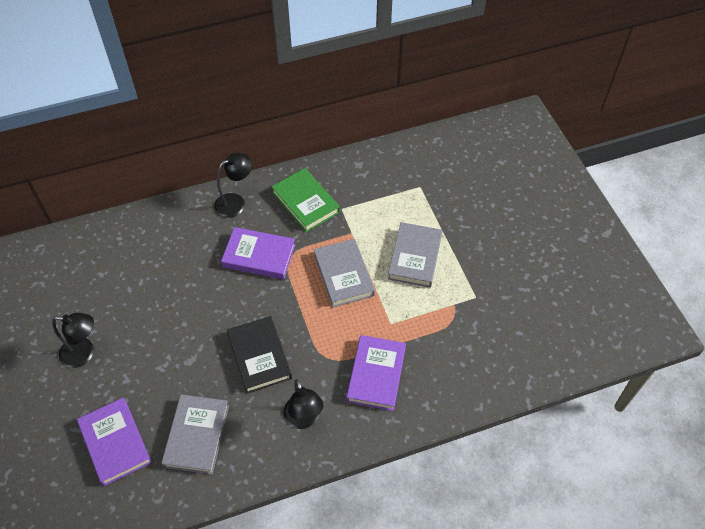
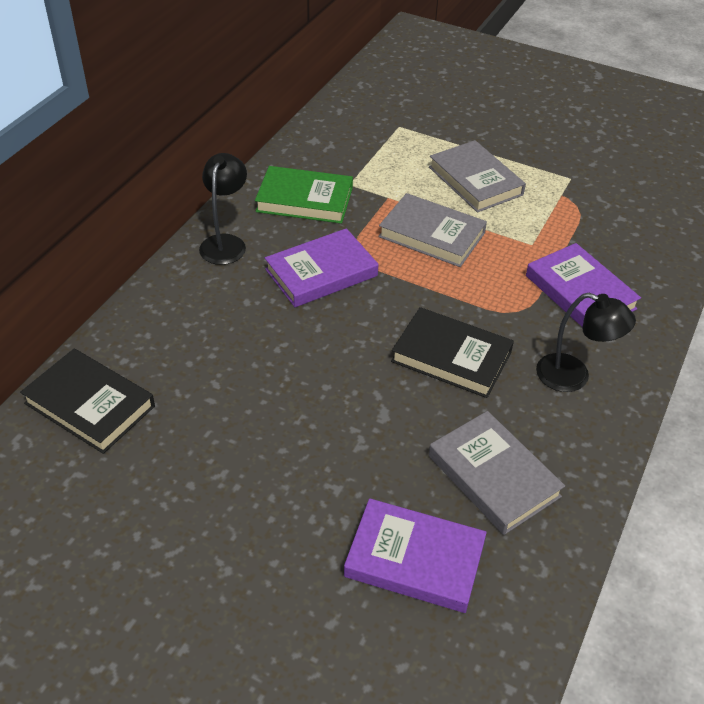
camera: 45 degrees left, 10 degrees down
black lamp [52,313,94,368] -> none
none -> black book [20,349,155,454]

